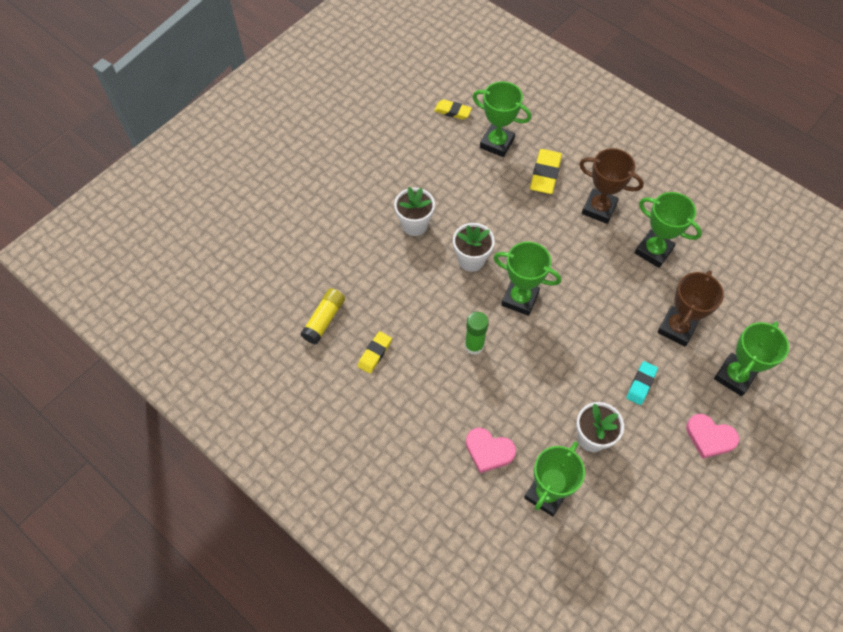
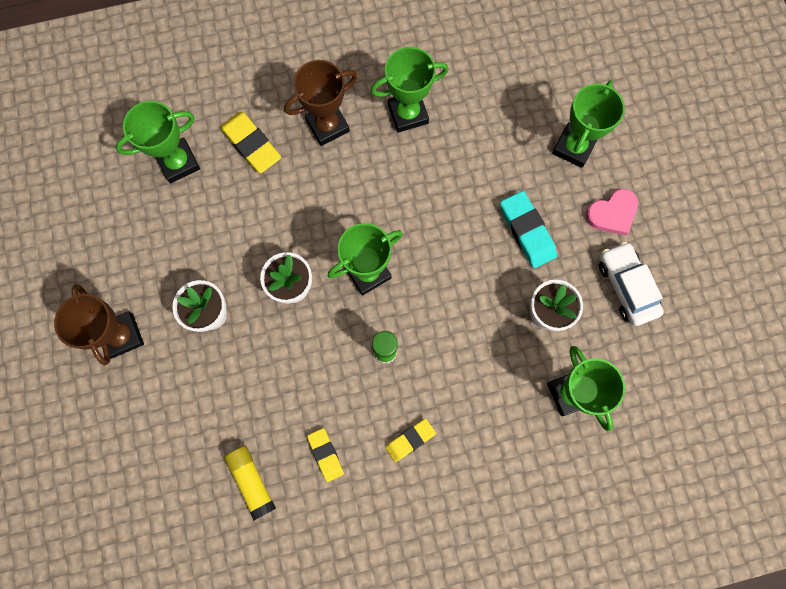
camera: 55 degrees left, 15 degrees up
yellow eraser [434,99,472,120] -> yellow eraser moved to [385,419,436,462]
pink heart [466,428,516,473] -> none
turquoise eraser [626,361,658,405] -> turquoise eraser [500,191,557,268], size x1.58
brown trophy [657,270,724,346] -> brown trophy moved to [54,284,144,365]
green trophy [714,322,789,396] -> green trophy turned 45 degrees clockwise [552,80,625,168]
none -> white car [599,242,664,326]

